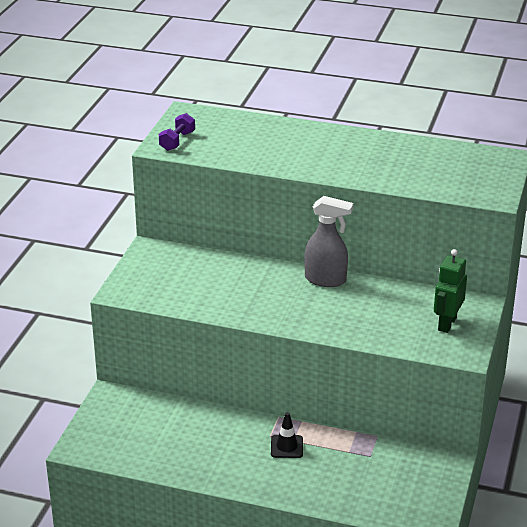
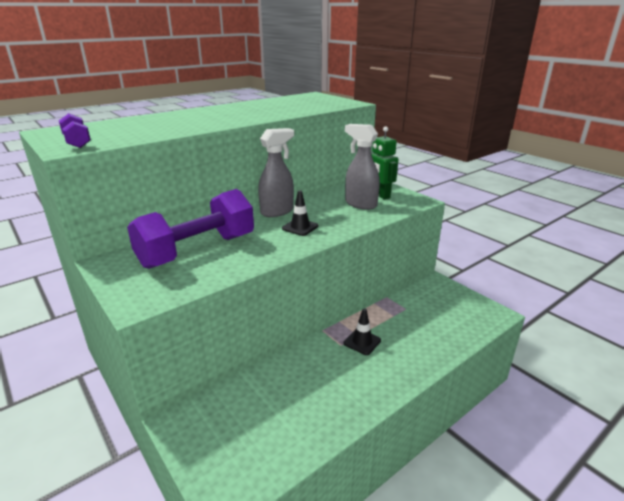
camera: 55 degrees left, 5 degrees down
none -> purple dumbbell [127,189,254,269]
none -> black traffic cone [282,190,319,236]
none -> grey spray bottle [345,124,380,210]

